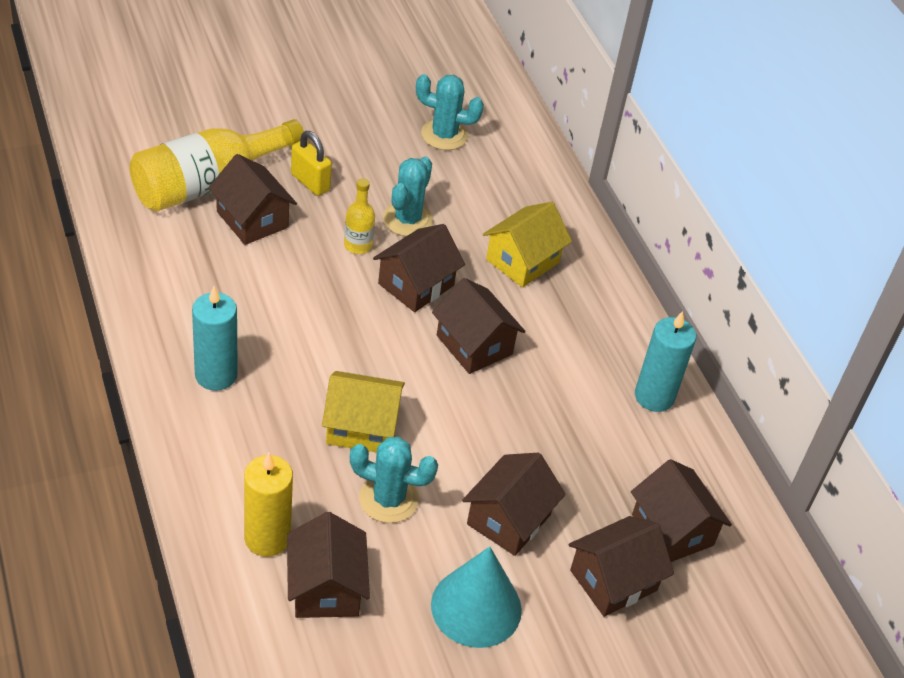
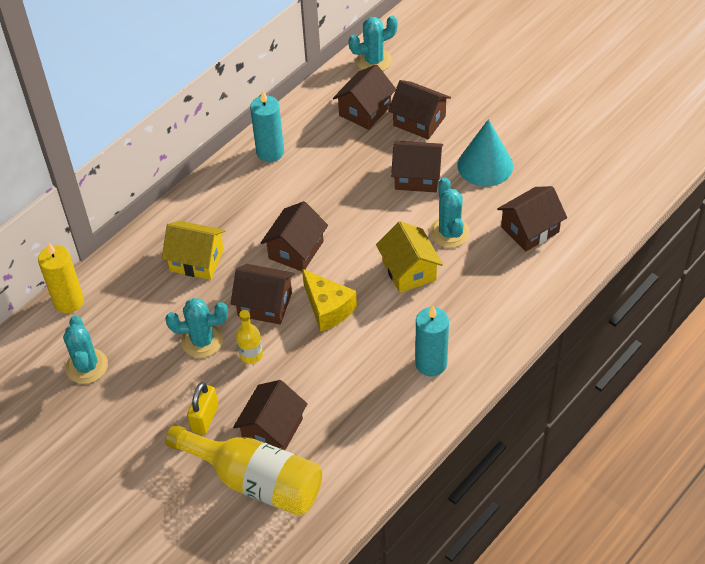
camera: 110 degrees left, 5 degrees up
yellow candle [244,453,293,557] -> yellow candle moved to [38,242,84,313]
none -> yellow cheese [302,269,357,332]
none -> turquoise cactus [348,15,398,71]

